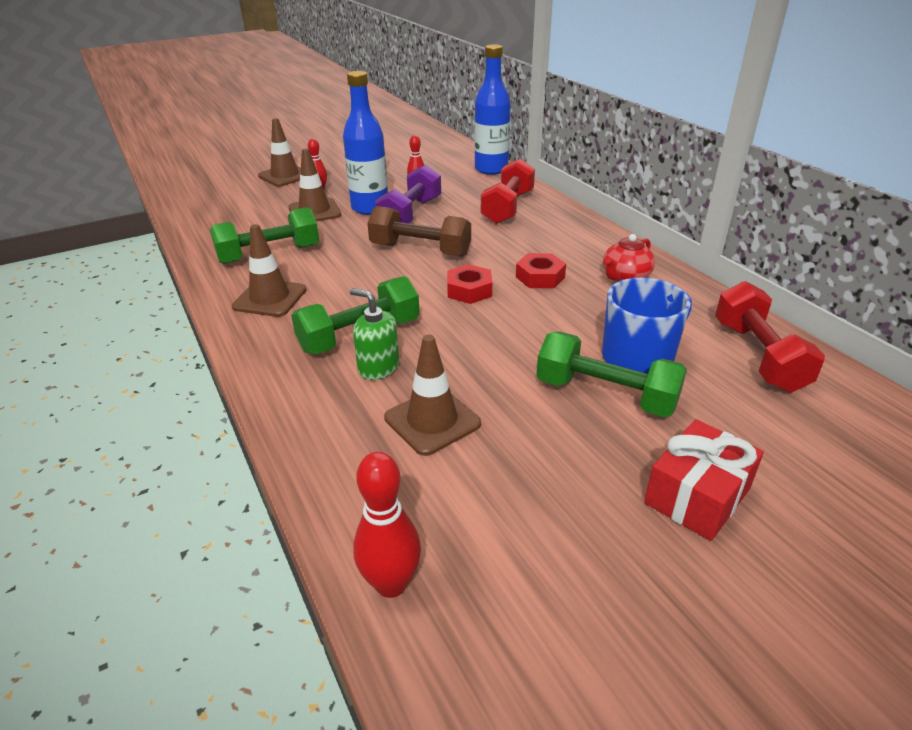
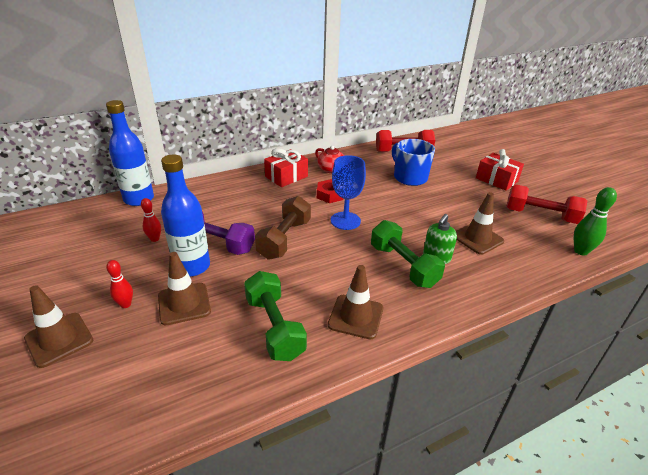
camera: 90 degrees left, 0 degrees up
red bowling pin [353,452,421,598] -> green bowling pin [574,187,617,256]
red nut [447,264,492,304] -> blue goblet [331,155,366,230]
red dumbbell [481,158,535,224] -> red dumbbell moved to [506,185,587,224]
green dumbbell [537,332,687,417] -> none
none -> red gift [264,148,308,187]

